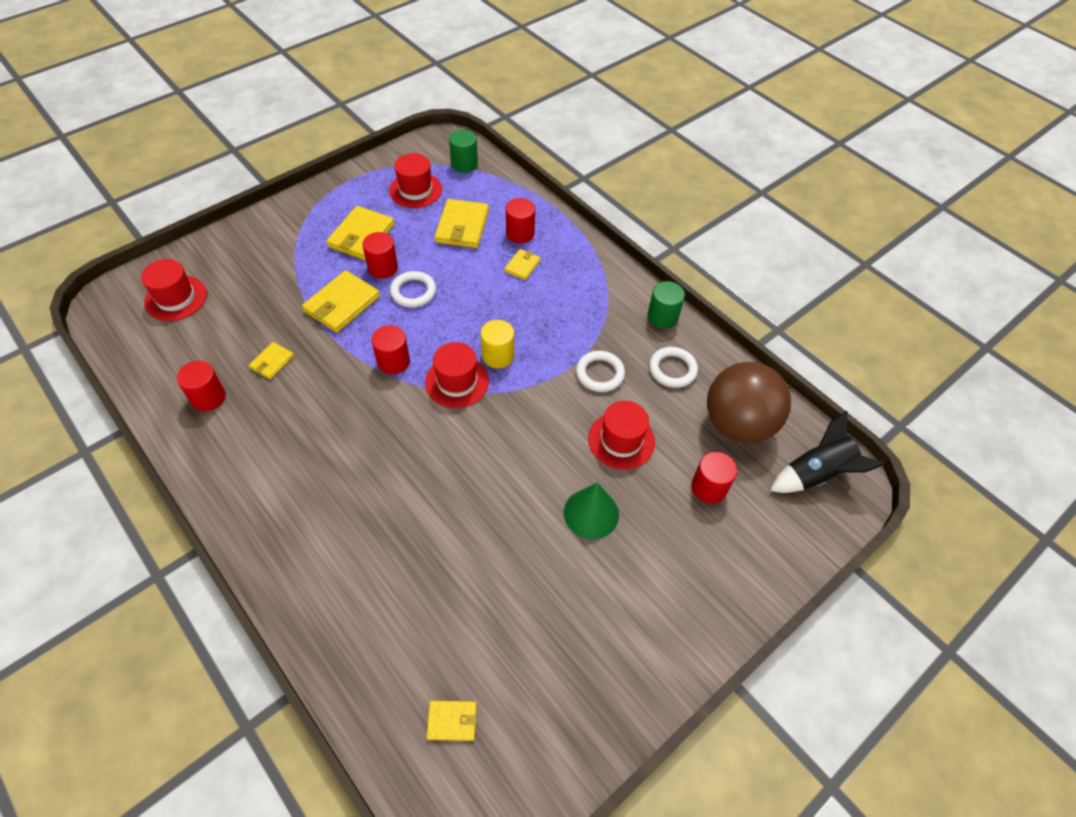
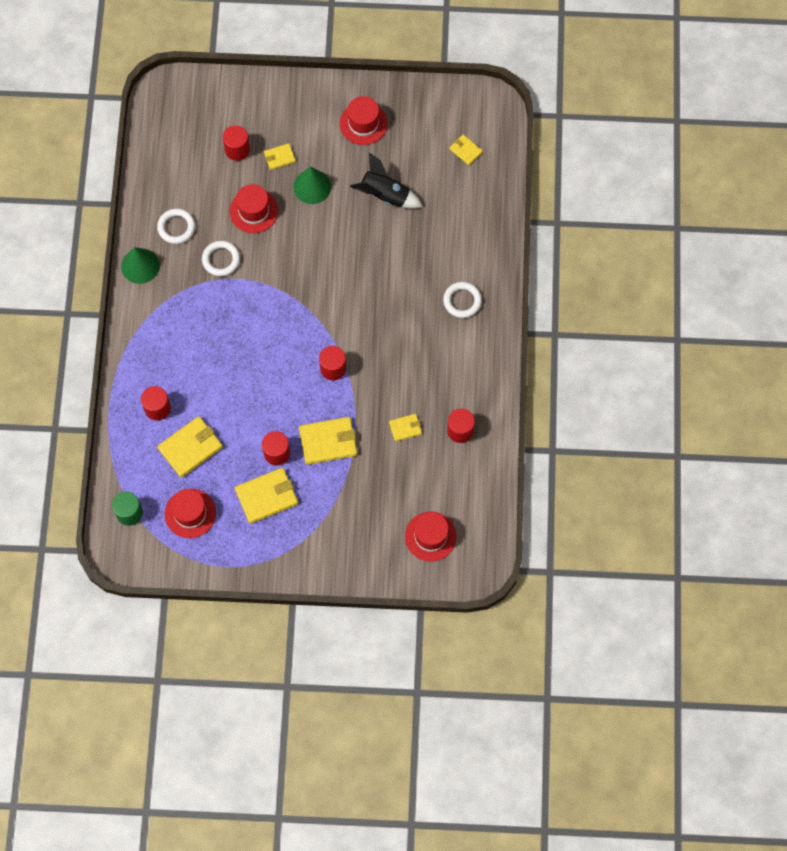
camera: 135 degrees left, 15 degrees up
white ring [390,271,436,308] -> white ring moved to [443,282,482,318]
red hat [425,342,489,408] -> red hat moved to [340,96,388,145]
yellow cylinder [481,320,514,368] -> none
yellow wallet [504,249,541,280] -> yellow wallet moved to [264,143,296,170]
green cylinder [648,281,685,329] -> green cone [121,247,160,284]
brown ball [707,362,791,443] -> none
black rocket [770,411,885,493] -> black rocket moved to [350,153,423,209]

